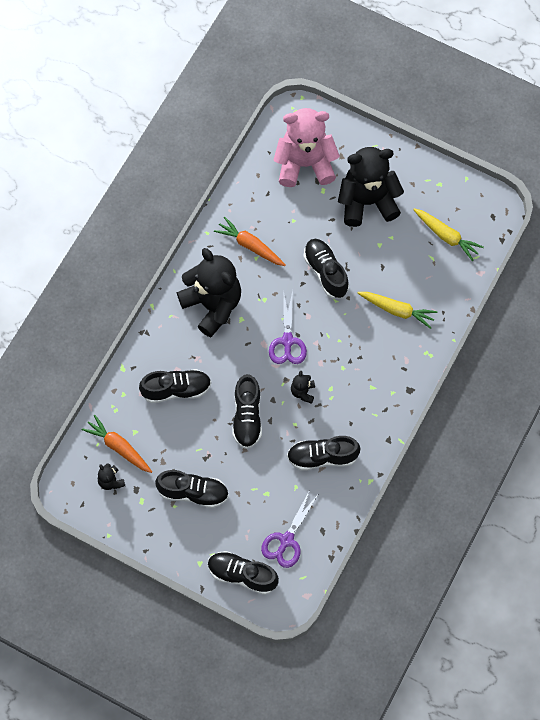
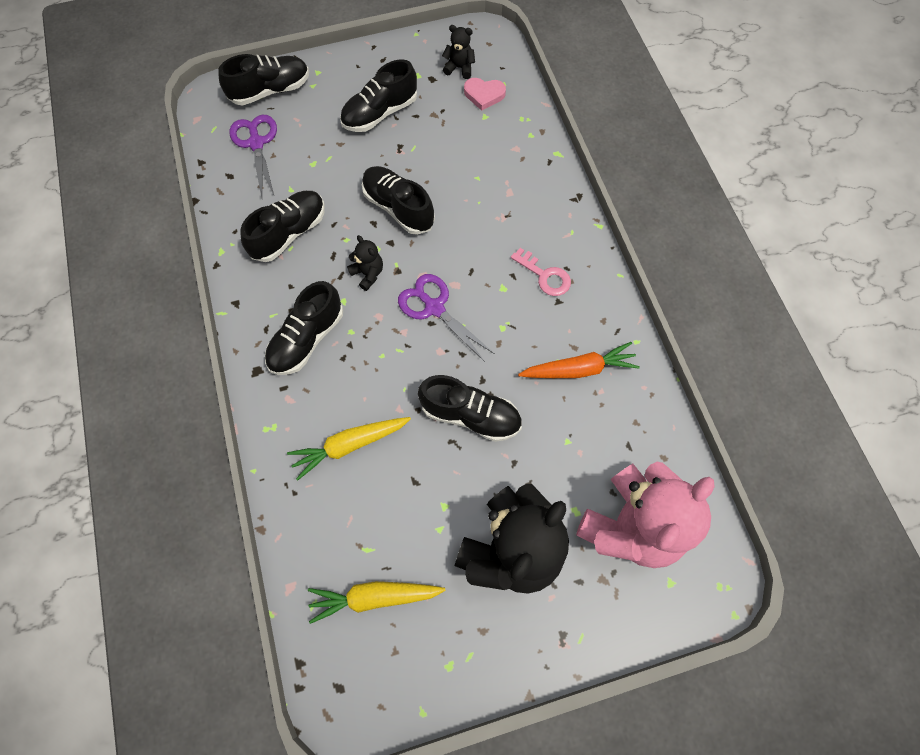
camera: 135 degrees right, 0 degrees up
orange carrot [82,414,152,473] -> pink heart [464,78,506,111]
black shoe [139,369,211,403] -> black shoe moved to [265,281,343,375]
black teddy bear [177,248,241,337] -> pink key [511,248,571,296]

